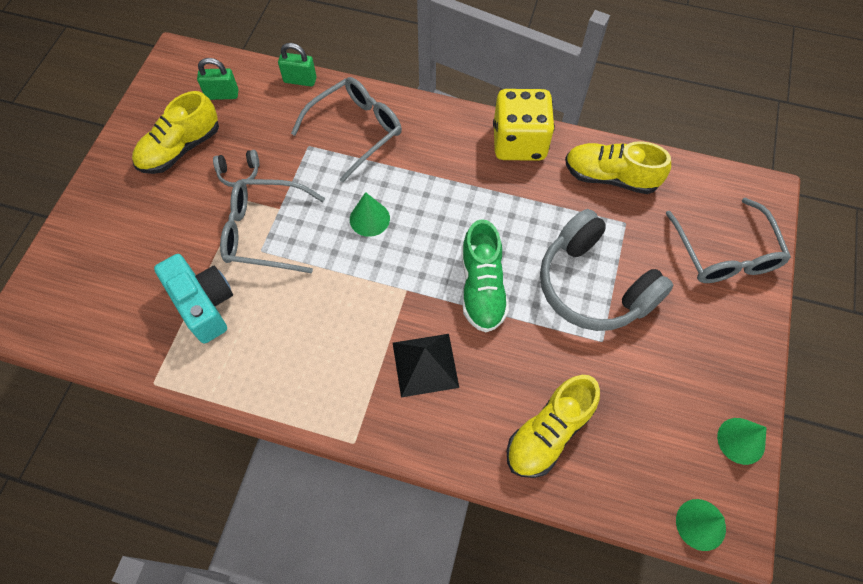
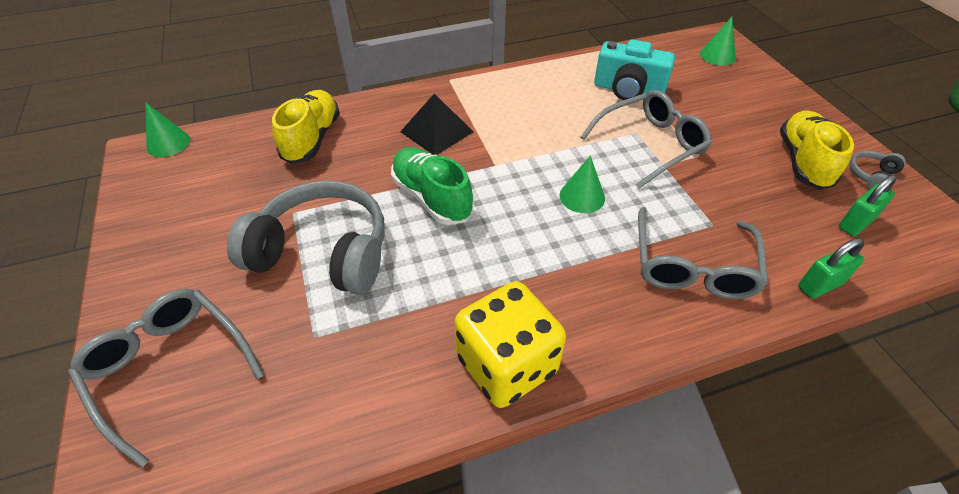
camera: 145 degrees right, 15 degrees down
grey headphones [213,150,259,187] -> grey headphones moved to [850,151,906,189]
yellow shoe [565,141,671,194] -> none
green cone [717,418,767,465] -> green cone moved to [700,17,736,66]

